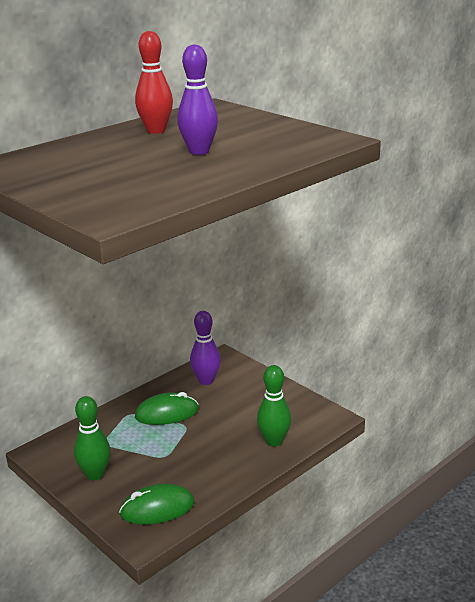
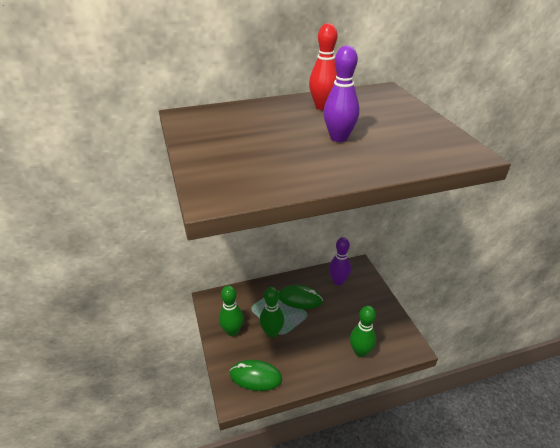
camera: 25 degrees right, 10 degrees up
none -> green bowling pin [260,287,284,338]

